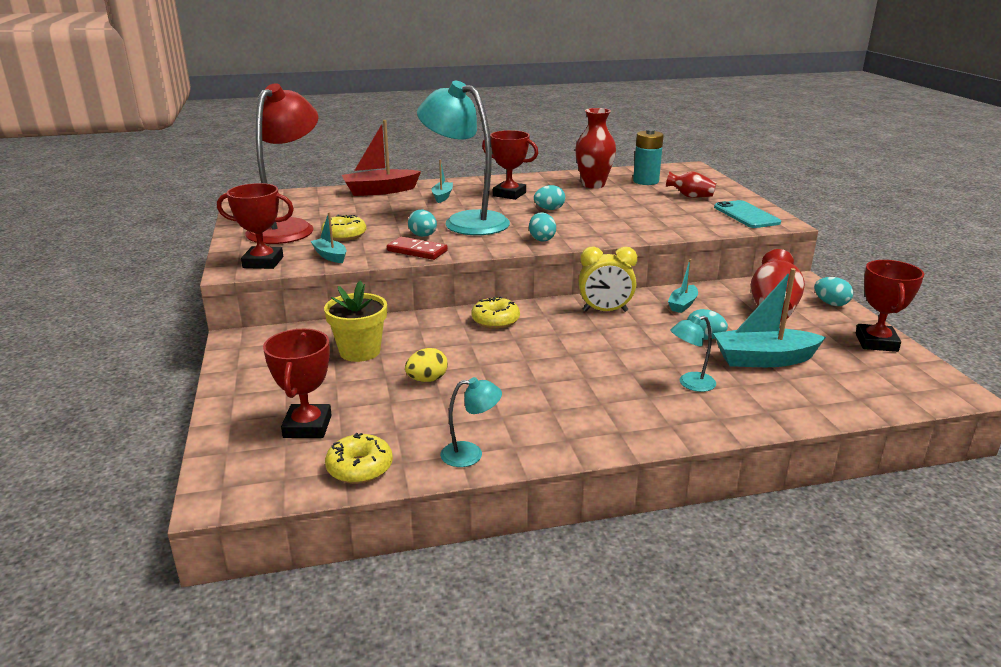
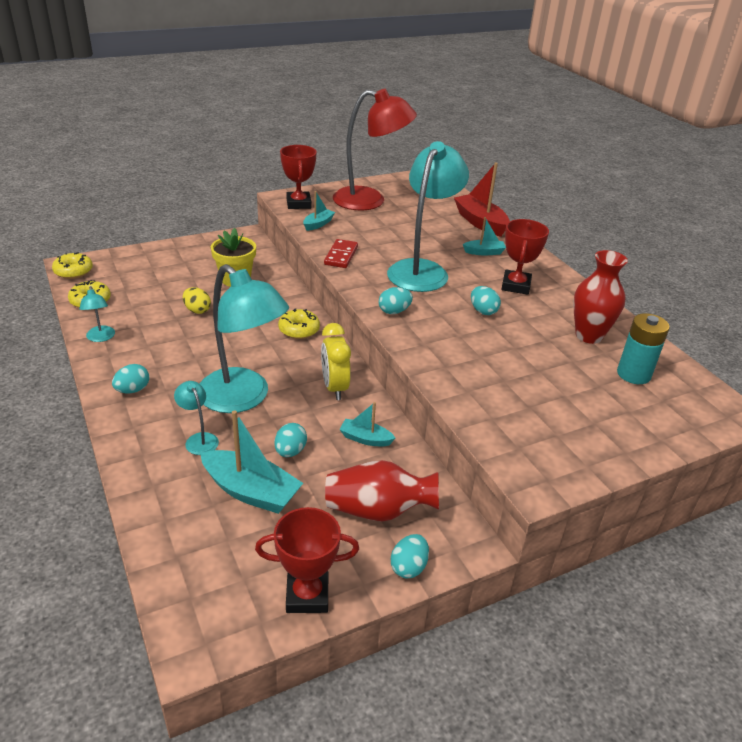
camera: 75 degrees right, 10 degrees up
red trophy [263,329,332,438] -> none
yellow donut [321,215,366,241] -> yellow donut moved to [52,252,93,279]
turquoise egg [408,210,437,237] -> turquoise egg moved to [112,364,149,393]
red vase [666,172,716,198] -> none
turquoise boat [713,268,826,367] -> turquoise boat turned 135 degrees clockwise [200,410,303,514]
turquoise phone [714,200,781,228] -> none
none -> turquoise lamp [199,264,289,413]

